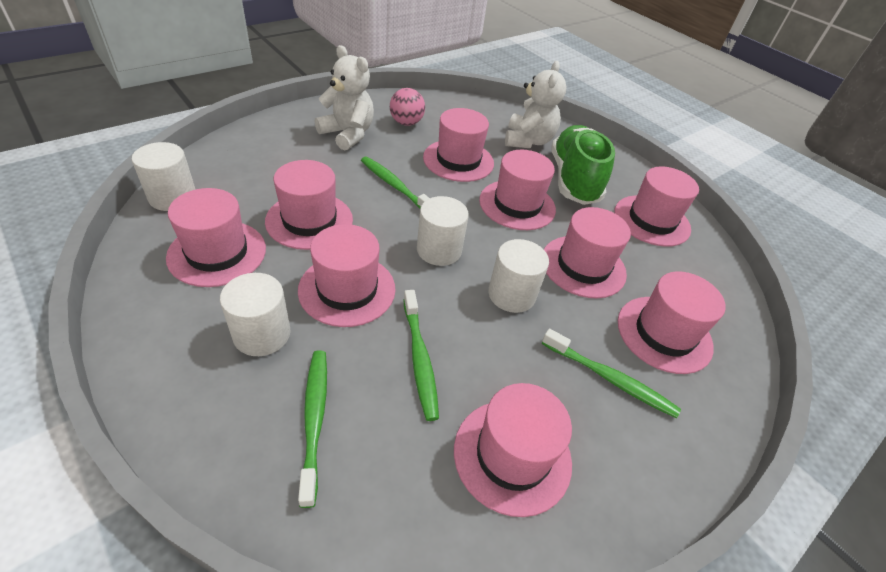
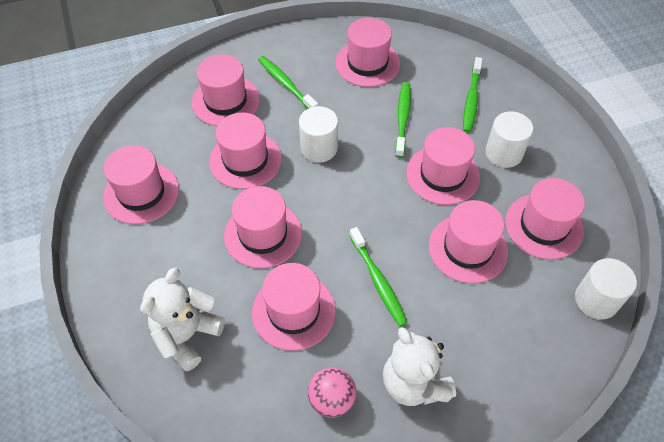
camera: 155 degrees left, 10 degrees up
white cylinder [417,196,469,266] -> none
green shoe [551,125,615,205] -> none

